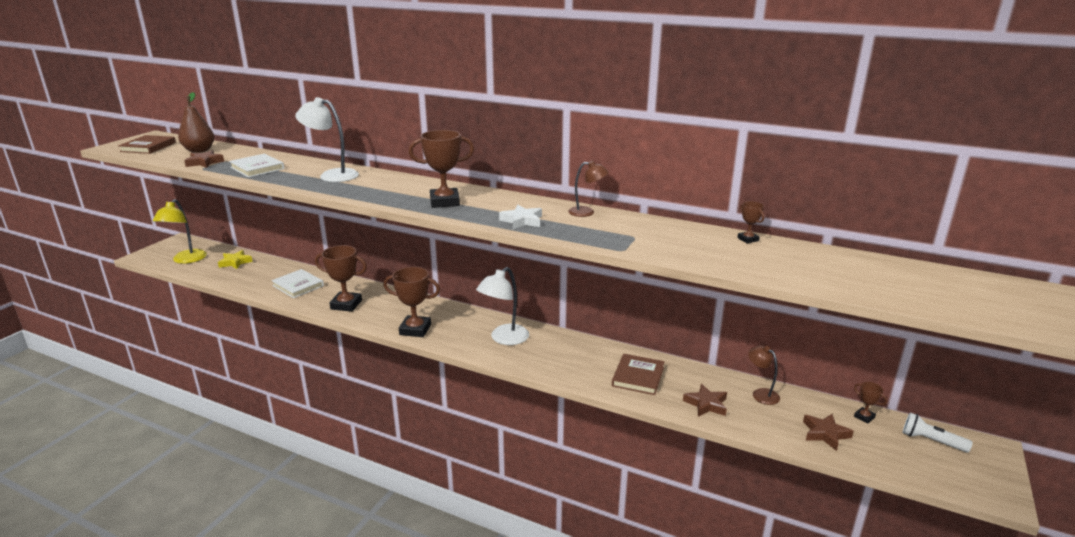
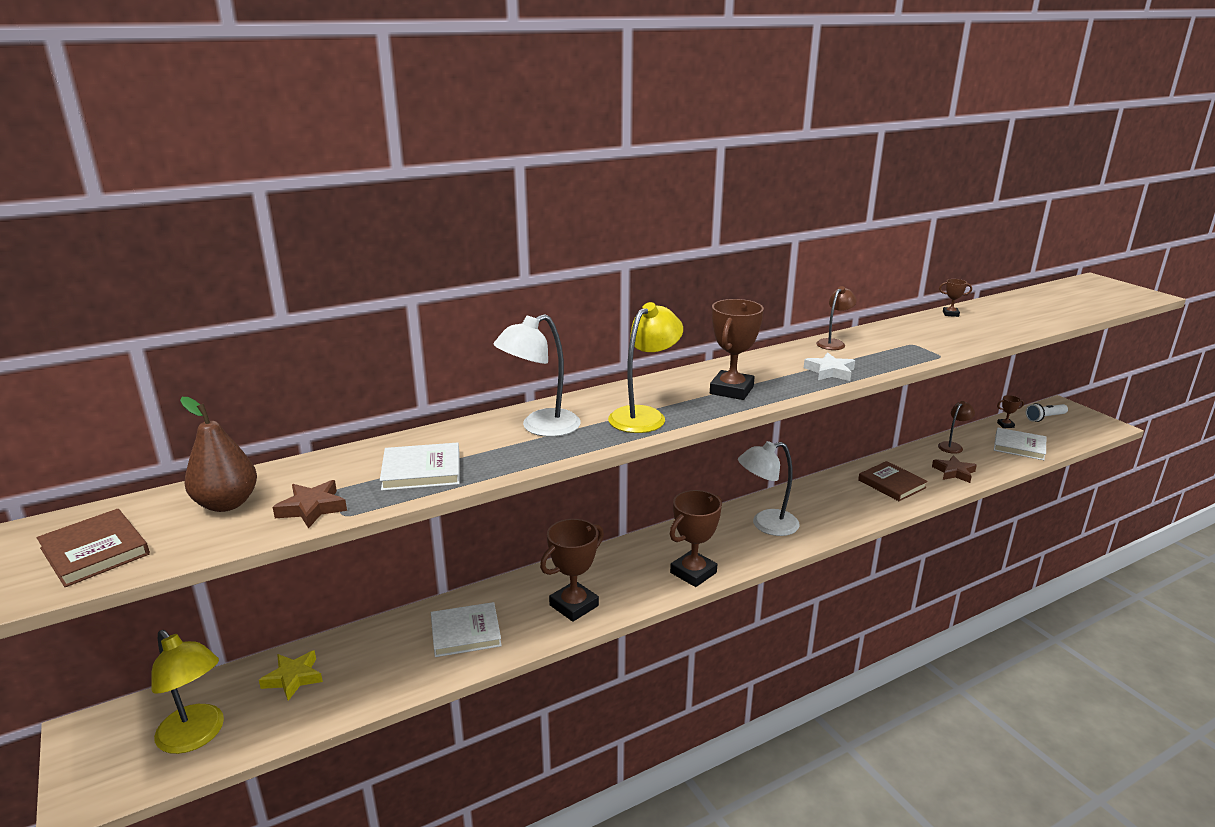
camera: 55 degrees left, 0 degrees up
white lamp [476,267,529,345] -> white lamp turned 90 degrees clockwise [738,441,800,536]
brown lamp [748,345,780,405] -> brown lamp turned 135 degrees clockwise [938,401,975,454]
brown star [803,414,854,451] -> white book [994,427,1046,460]
none -> yellow lamp [608,302,683,433]

